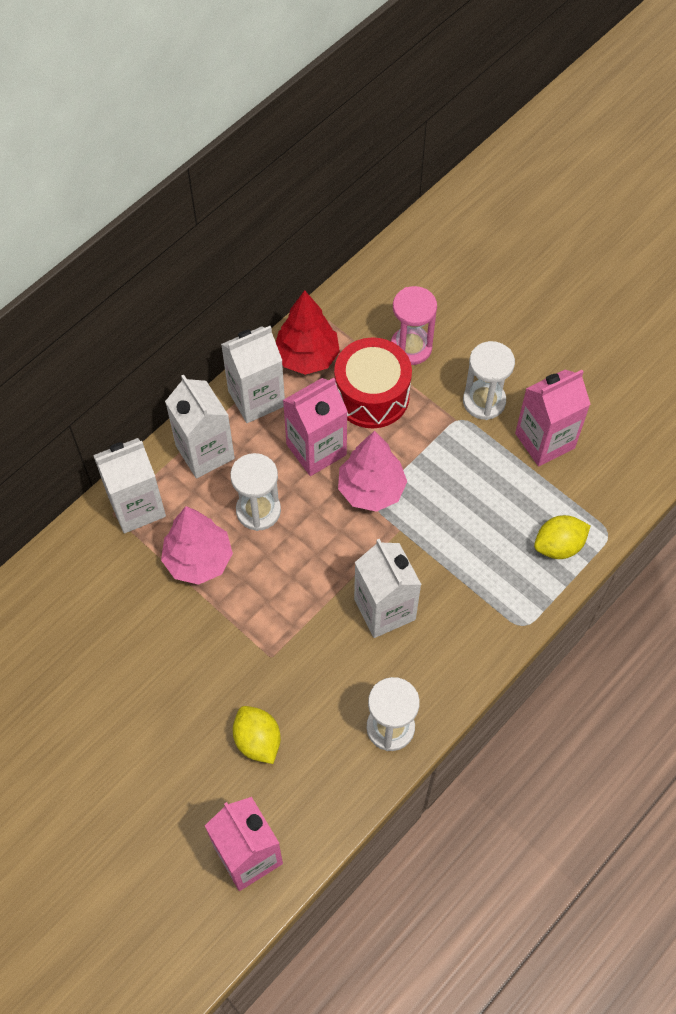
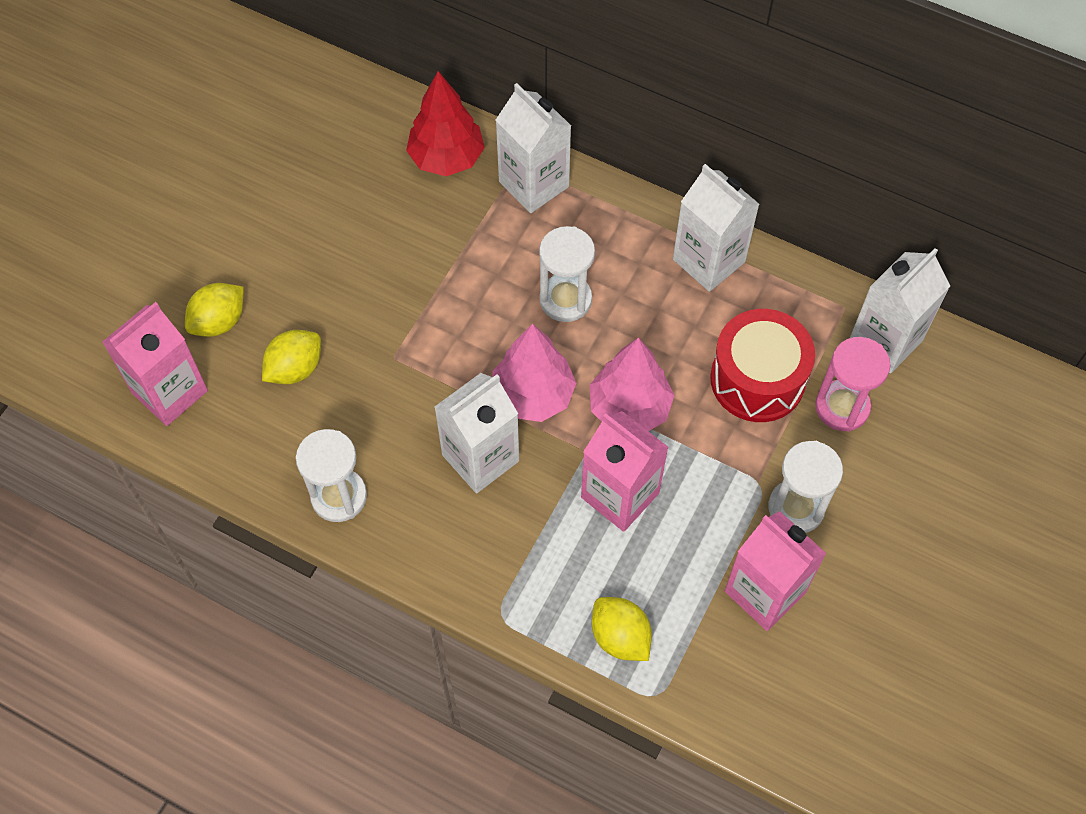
camera: 75 degrees right, 0 degrees up
pink tree [161,506,233,585] -> pink tree moved to [493,324,576,422]
white carton [165,374,235,478] -> white carton moved to [850,248,950,373]
red tree [276,290,340,375] -> red tree moved to [406,71,485,176]
pink carton [283,378,348,476] -> pink carton moved to [581,411,669,532]
none -> yellow lemon [185,283,243,337]

